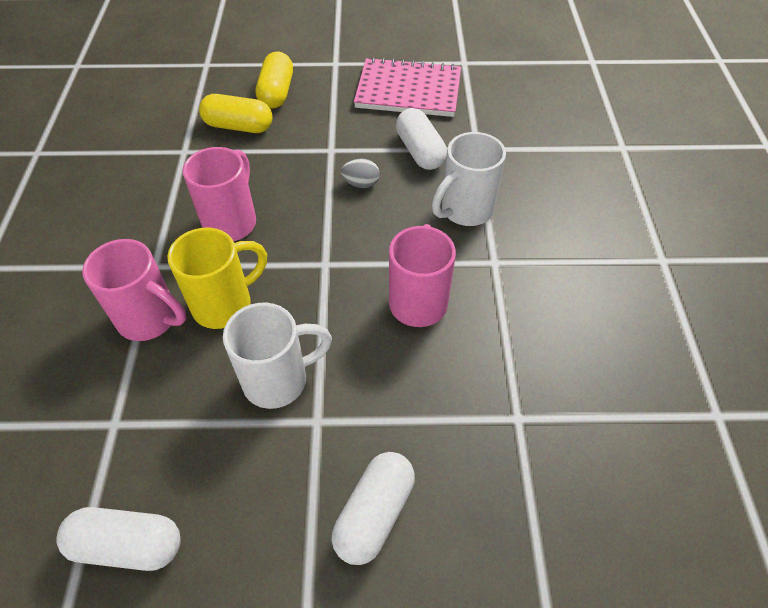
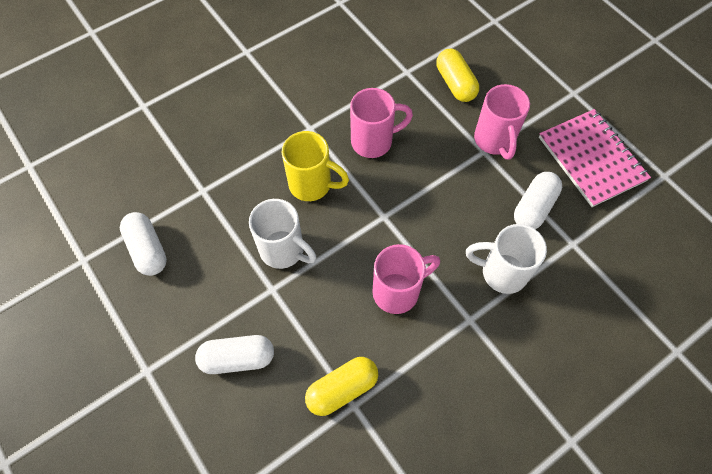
camera: 55 degrees right, 10 degrees up
pink mug [82,239,186,341] -> pink mug moved to [474,84,530,160]
yellow capsule [256,51,293,109] -> yellow capsule moved to [305,357,378,416]
grey egg [341,158,380,188] -> none

